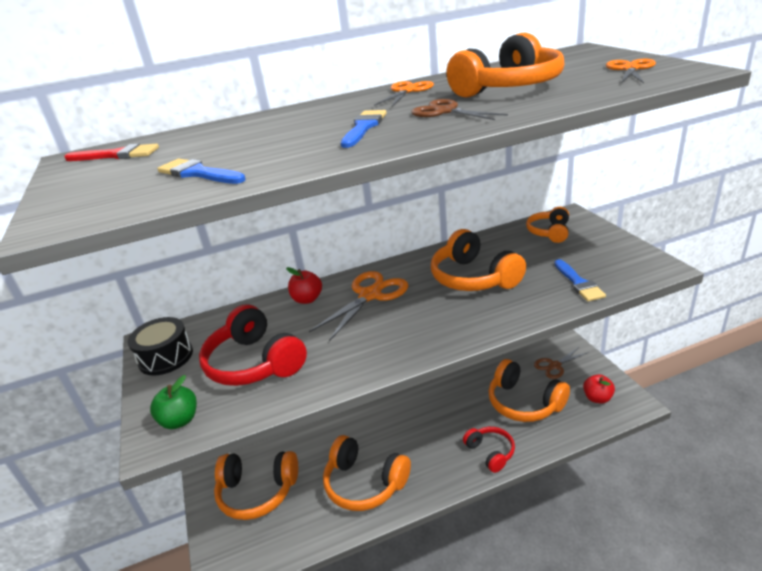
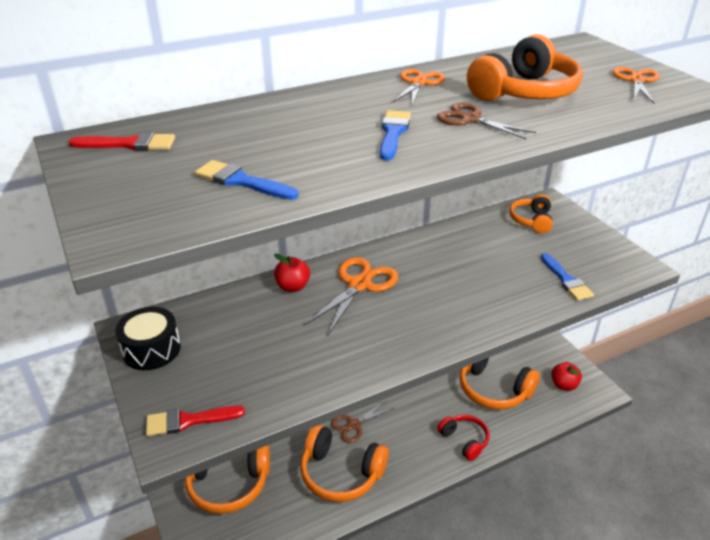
camera: 10 degrees left, 5 degrees up
green apple [150,375,197,429] -> red brush [146,406,245,436]
red headphones [199,304,307,386] -> none
orange headphones [431,229,526,291] -> none
brown scissors [534,346,589,379] -> brown scissors moved to [331,400,394,443]

